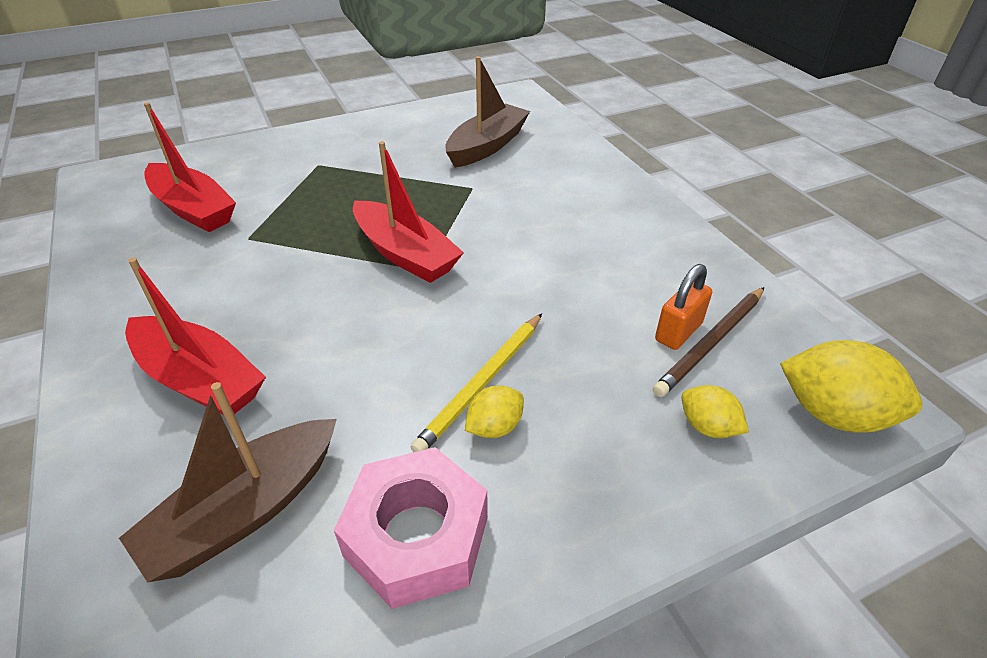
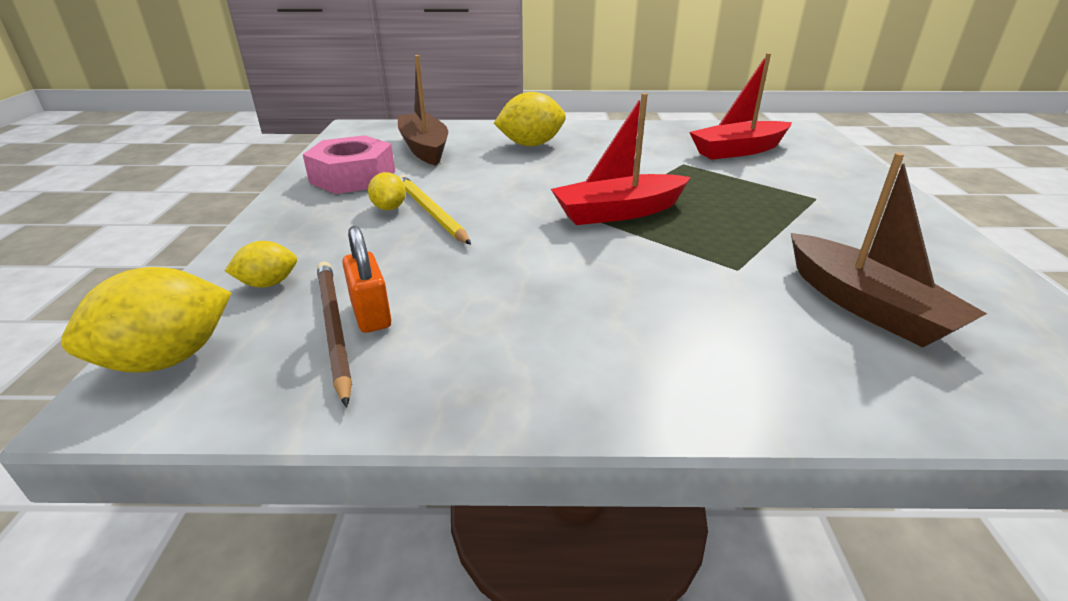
camera: 115 degrees right, 10 degrees down
red boat [125,257,266,415] -> yellow lemon [494,92,566,146]

